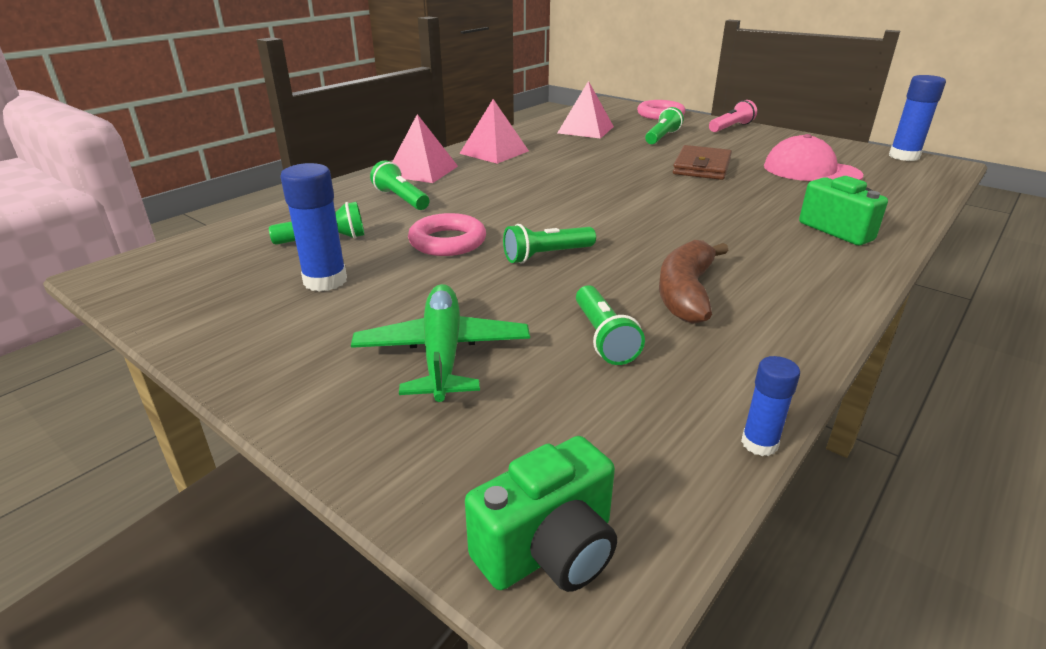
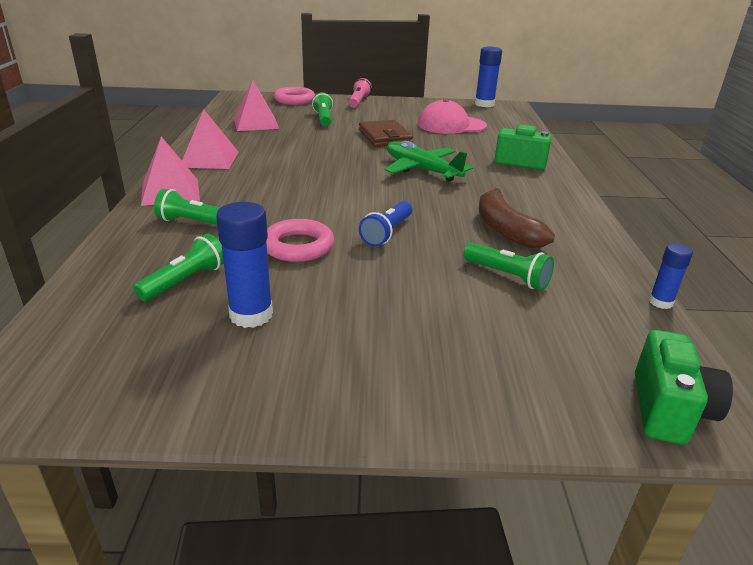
camera: 40 degrees left, 0 degrees up
green plane [351,284,530,402] -> green plane moved to [385,141,473,181]
green flashlight [503,224,596,264] -> blue flashlight [359,201,412,247]

